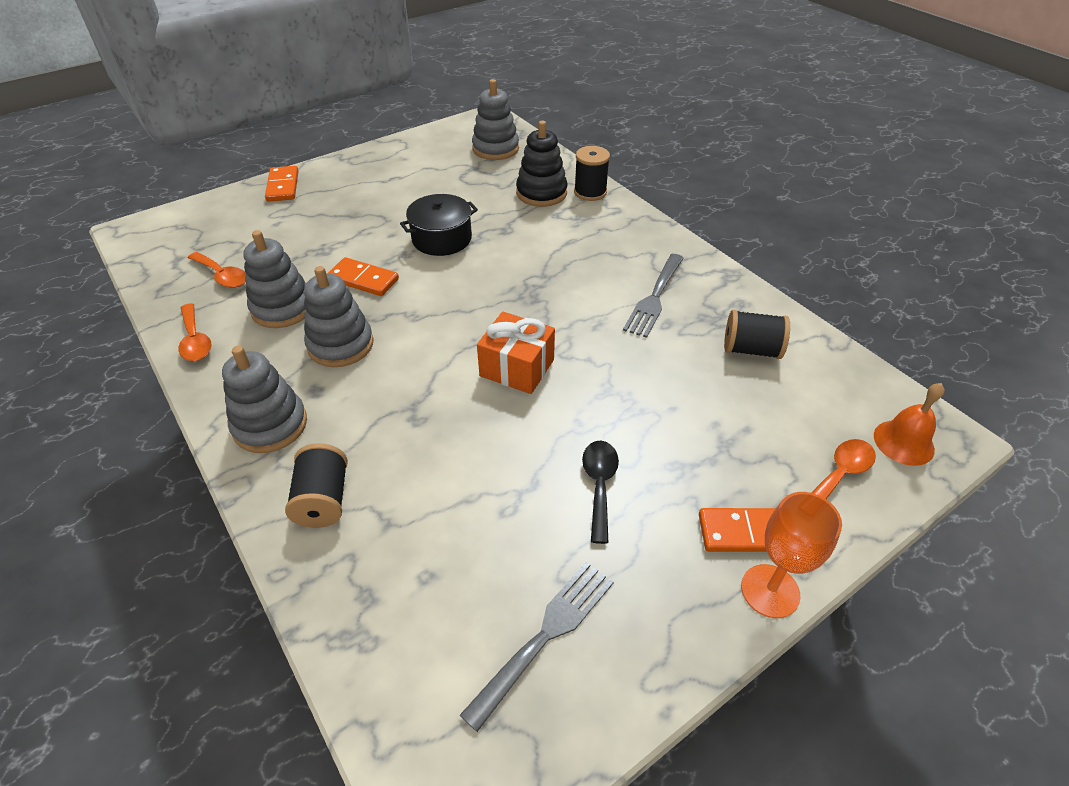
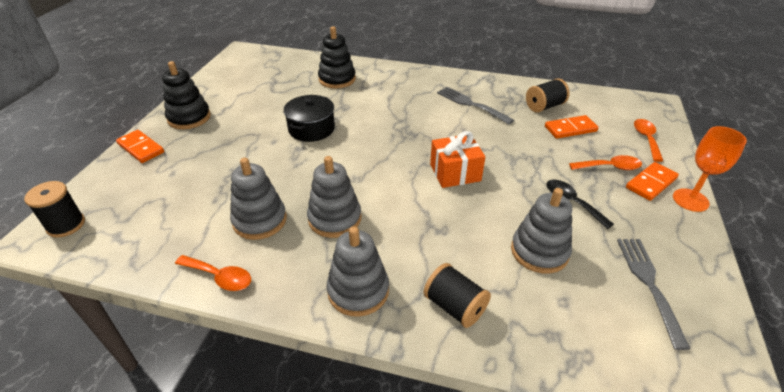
camera: 40 degrees left, 5 degrees down
orange spoon [188,252,246,288] -> orange spoon moved to [569,155,642,170]
orange domino [328,257,399,296] -> orange domino moved to [545,115,599,139]
grey stacking toy [472,79,519,160] -> grey stacking toy moved to [511,188,572,274]
black spool [574,146,610,201] -> black spool moved to [24,181,85,238]
grey fork [623,254,684,338] -> grey fork turned 150 degrees clockwise [437,87,514,125]
orange bell [874,383,945,466] -> none
none -> black stacking toy [162,61,211,129]

